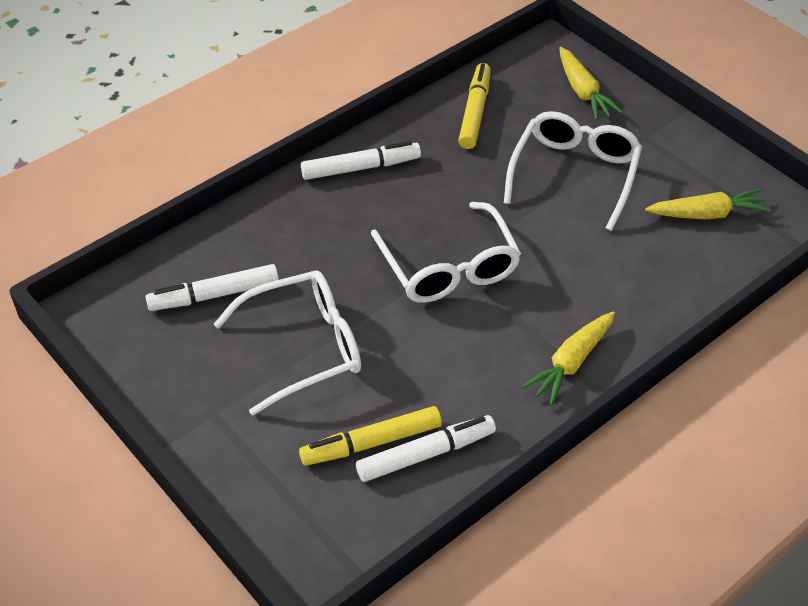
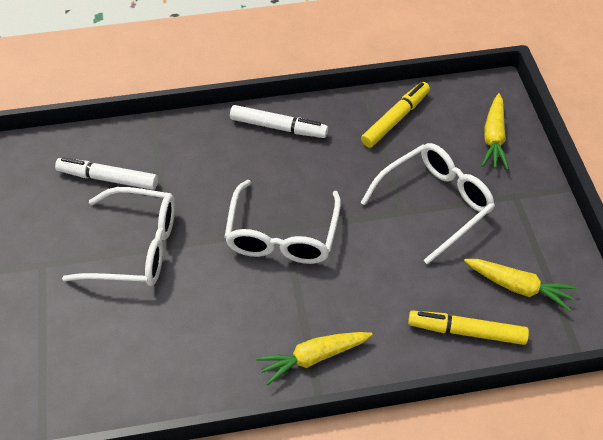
camera: 30 degrees right, 5 degrees up
yellow marker [299,406,442,466] -> yellow marker moved to [408,310,529,345]
white marker [356,415,496,482] -> none

